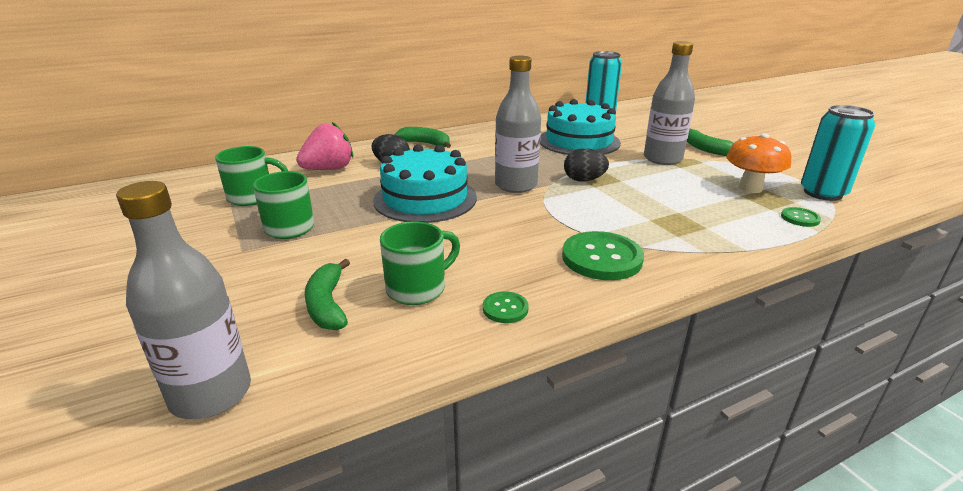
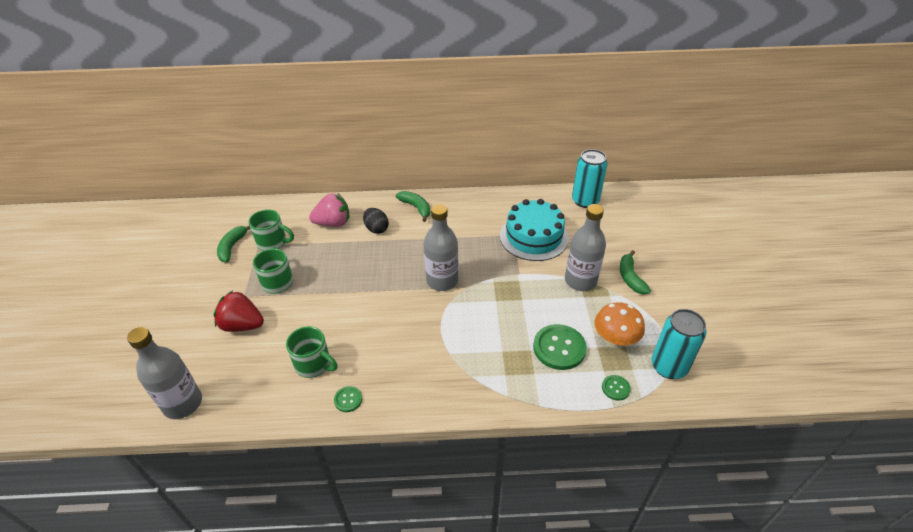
camera: 25 degrees right, 15 degrees up
green banana [304,259,350,330] -> green banana moved to [217,226,250,262]
turquoise cake [373,144,477,223] -> none
green mug [380,221,460,305] -> green mug turned 45 degrees clockwise [286,326,338,378]
green button [562,231,644,280] -> green button moved to [533,324,587,370]
black egg [564,148,609,182] -> none
none -> red strawberry [213,291,264,332]

